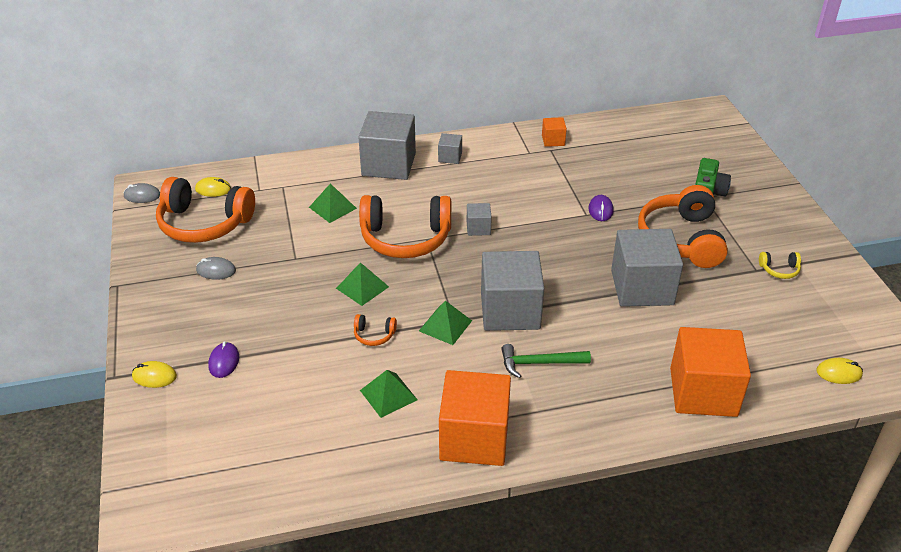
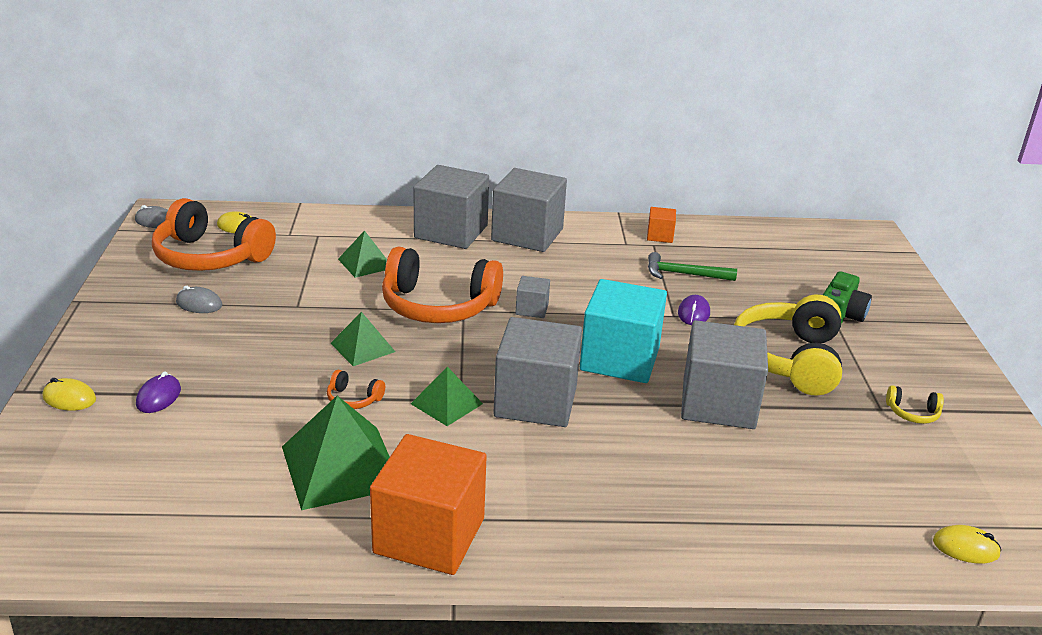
camera: 10 degrees right, 10 degrees down
green pyramid [360,370,418,418] -> green pyramid [282,396,390,510], size x1.78
grey cube [438,133,462,164] -> grey cube [491,168,567,252], size x2.20
green hammer [501,344,591,378] -> green hammer moved to [648,252,737,281]
orange headphones [638,185,728,268] -> yellow headphones [734,294,842,396]
orange cube [670,327,751,417] -> none
none -> turquoise cube [580,279,667,383]

